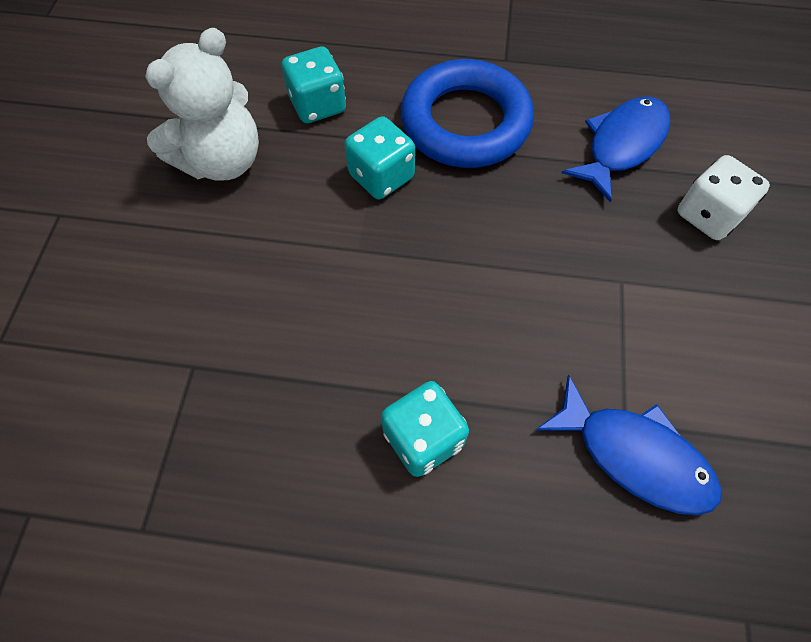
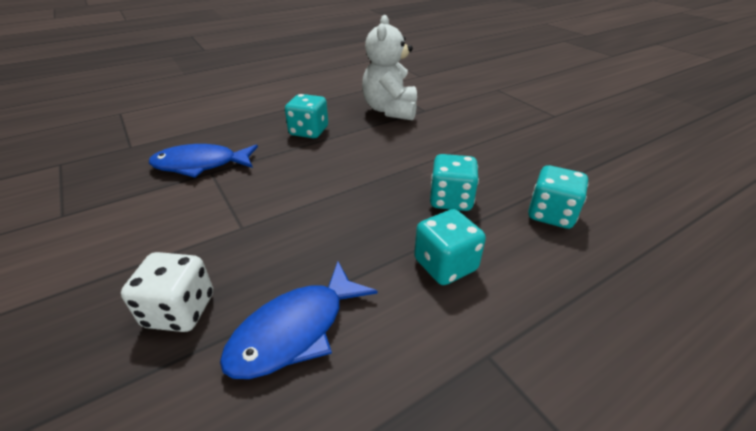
camera: 140 degrees right, 25 degrees down
white teddy bear [145,28,259,181] -> white teddy bear moved to [362,15,417,121]
blue ring [401,59,534,168] -> turquoise dice [414,209,486,285]
blue fish [562,97,670,203] -> blue fish turned 45 degrees clockwise [220,262,378,379]

